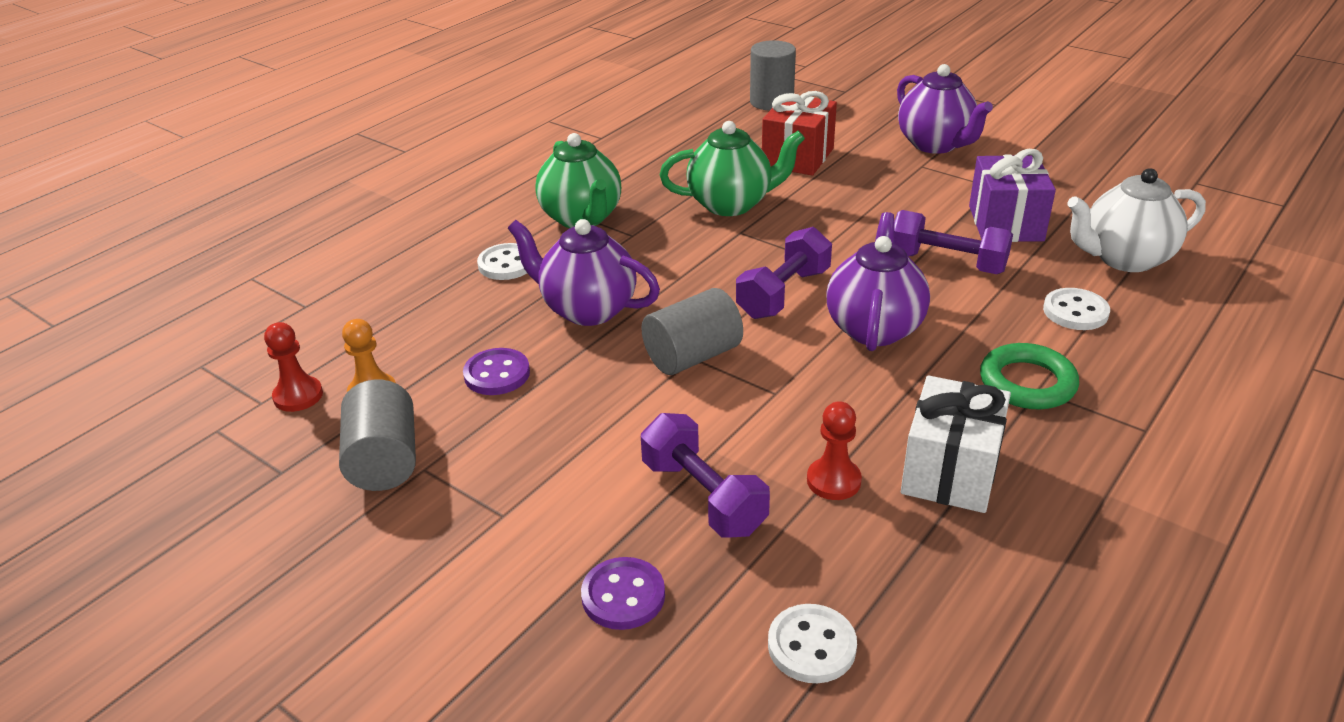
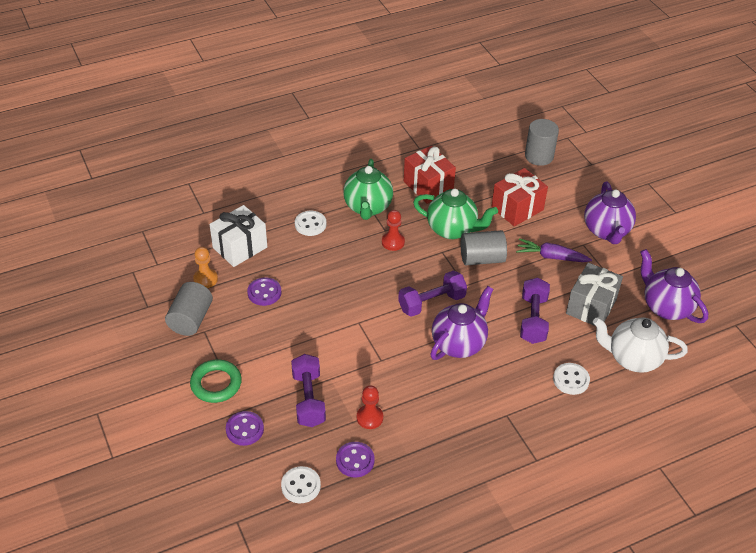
camera: 25 degrees right, 10 degrees up
red pawn [264,322,323,412] -> red pawn moved to [382,210,405,251]
purple teapot [508,219,660,326] -> purple teapot moved to [640,249,708,323]
grey cylinder [641,288,743,375] -> grey cylinder moved to [461,230,507,265]
purple dumbbell [894,210,1013,274] -> purple dumbbell turned 45 degrees clockwise [520,278,550,344]
white gift [901,375,1011,513] -> white gift moved to [209,205,267,267]
purple gift [969,149,1056,242] -> grey gift [566,263,623,326]
green ring [980,343,1079,409] -> green ring moved to [190,359,242,403]
none -> purple button [336,442,375,477]
none -> red gift [404,146,456,204]
none -> purple carrot [516,238,592,262]

